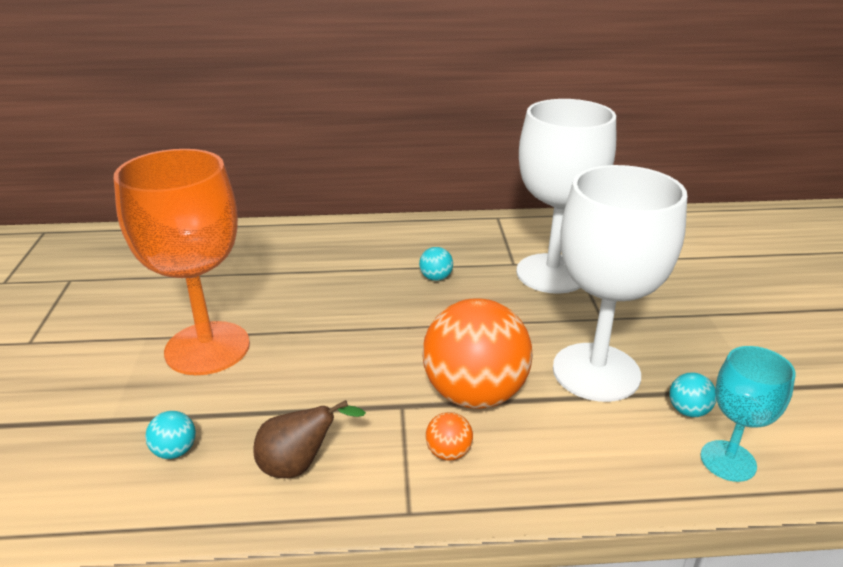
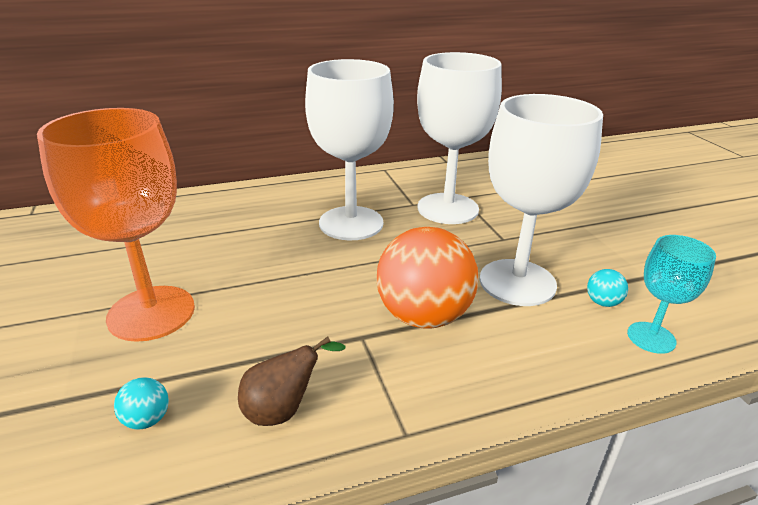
camera: 15 degrees left, 0 degrees up
turquoise ball [419,247,453,281] -> white goblet [305,59,394,240]
orange ball [426,412,473,461] -> none

